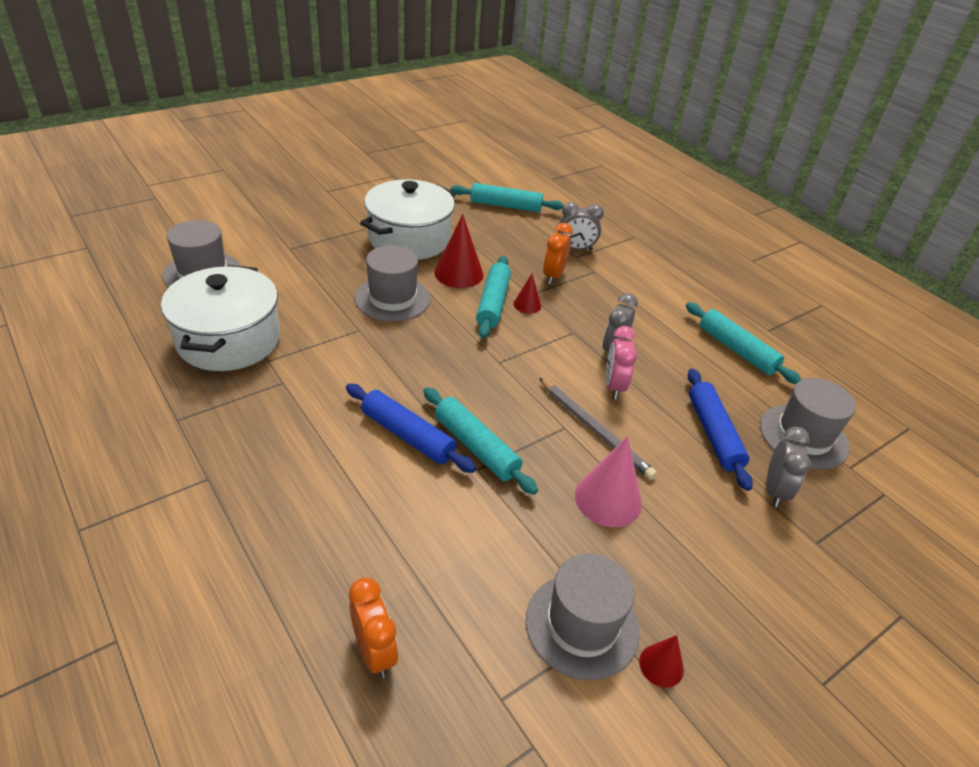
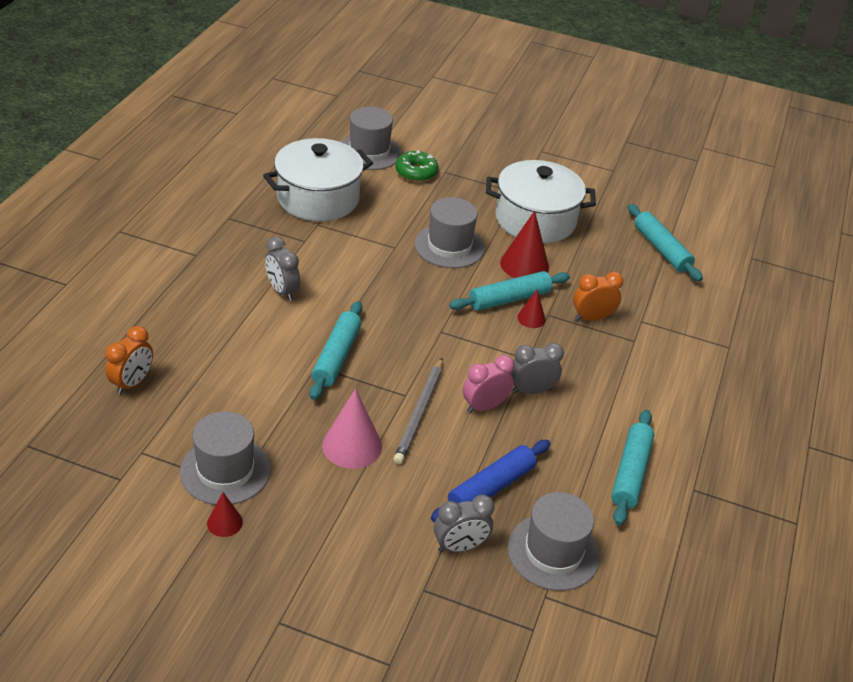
camera: 55 degrees right, 0 degrees up
blue rolling pin [346,384,476,473] -> none
grey clock [559,202,604,251] -> grey clock moved to [265,237,300,301]
none -> green donut [395,150,438,182]

